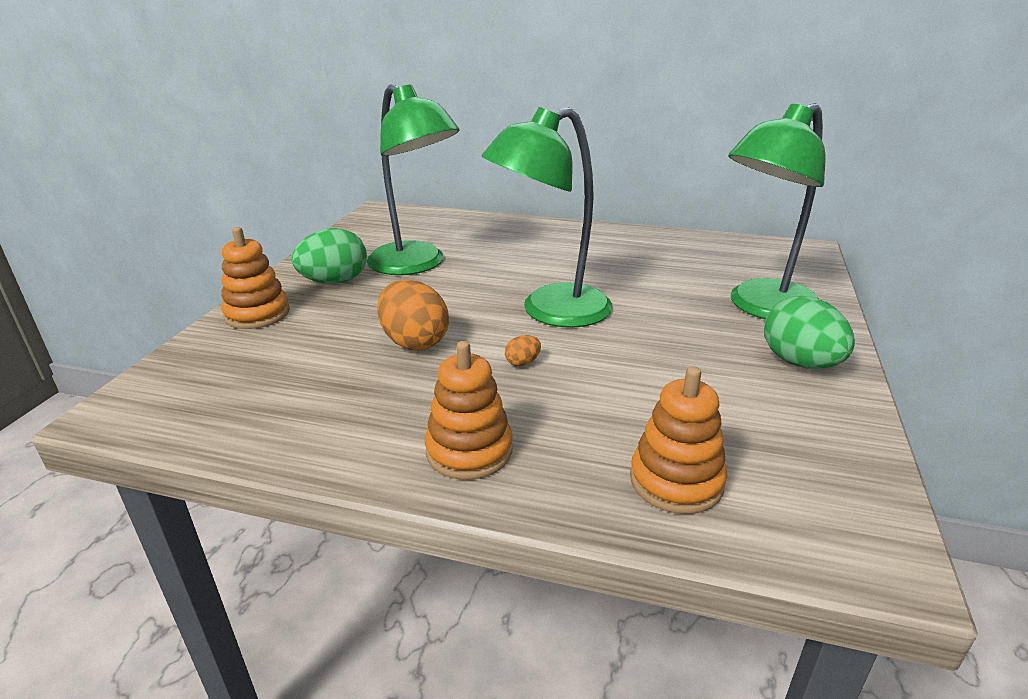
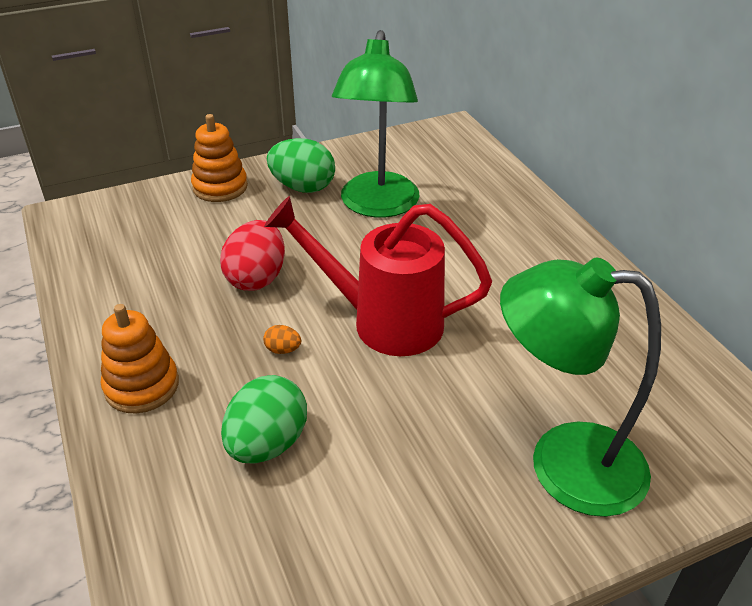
camera: 50 degrees right, 10 degrees up
orange egg [377,280,449,350] -> red egg [220,220,285,291]
green lamp [481,107,612,328] -> red watering can [264,196,492,356]
orange stacking toy [630,366,727,514] -> none
green egg [764,296,855,369] -> green egg moved to [221,375,307,464]

